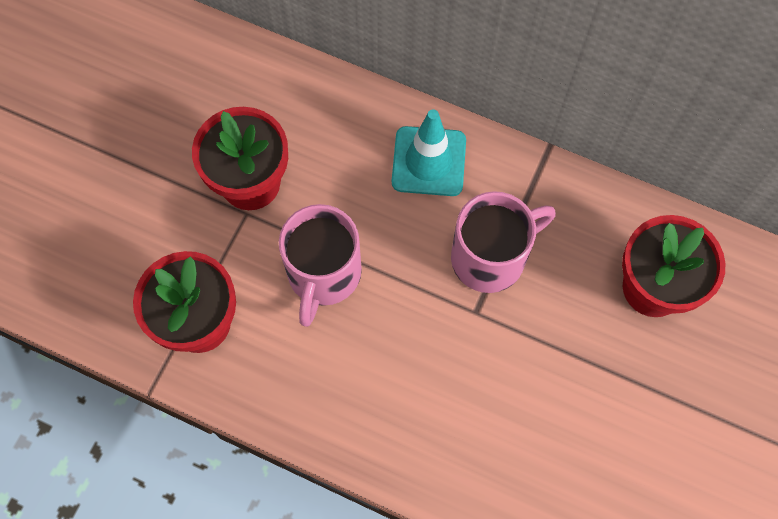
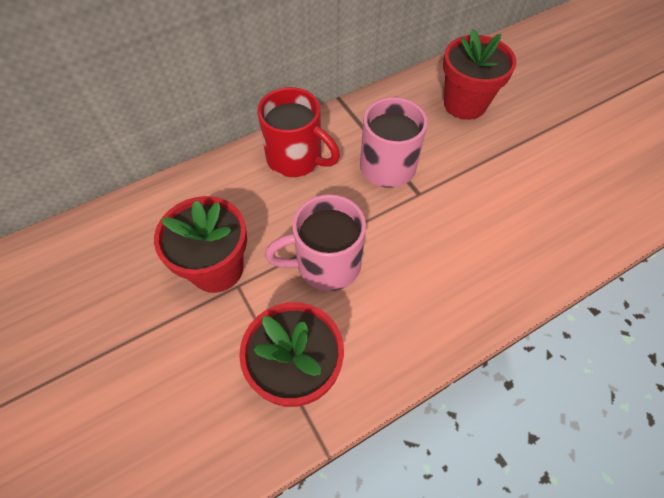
camera: 55 degrees left, 10 degrees down
pink mug [279,204,362,327] -> pink mug turned 120 degrees clockwise [265,194,366,291]
turquoise traffic cone [392,109,466,196] -> red mug [257,87,340,177]

